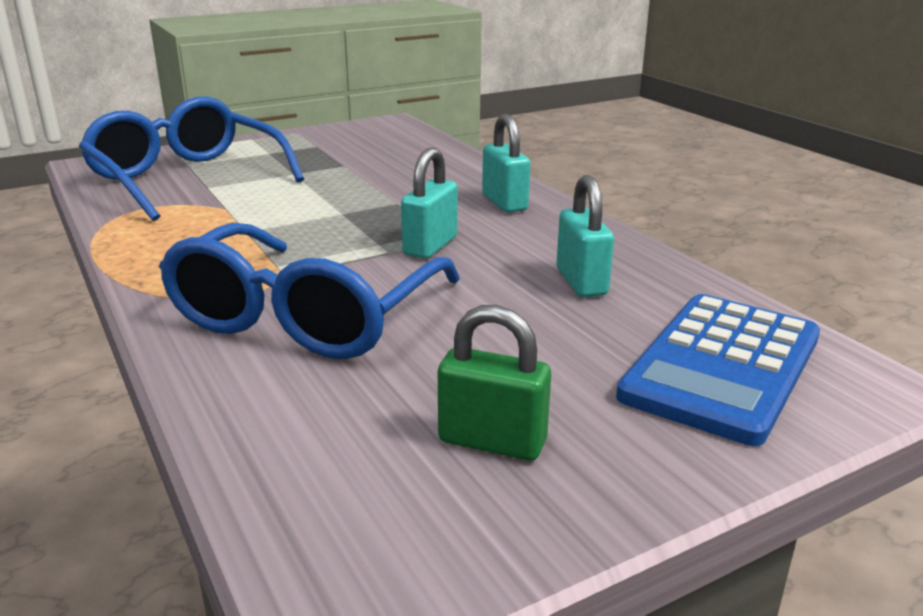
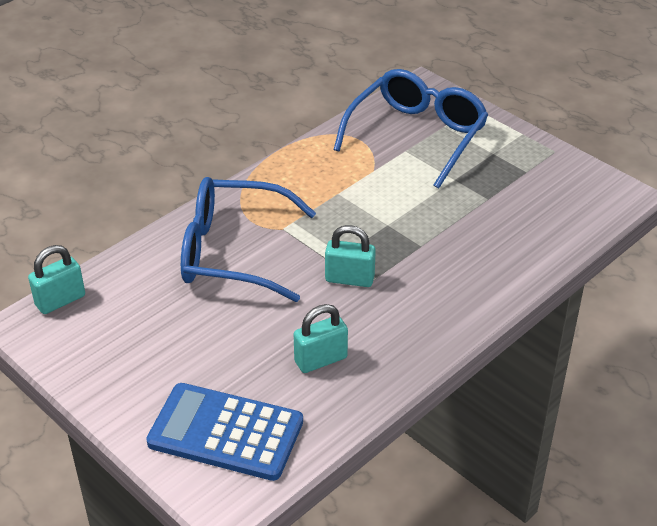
camera: 75 degrees right, 15 degrees up
green padlock [438,305,551,461] -> none
turquoise padlock [482,114,530,213] -> turquoise padlock moved to [28,245,85,314]

